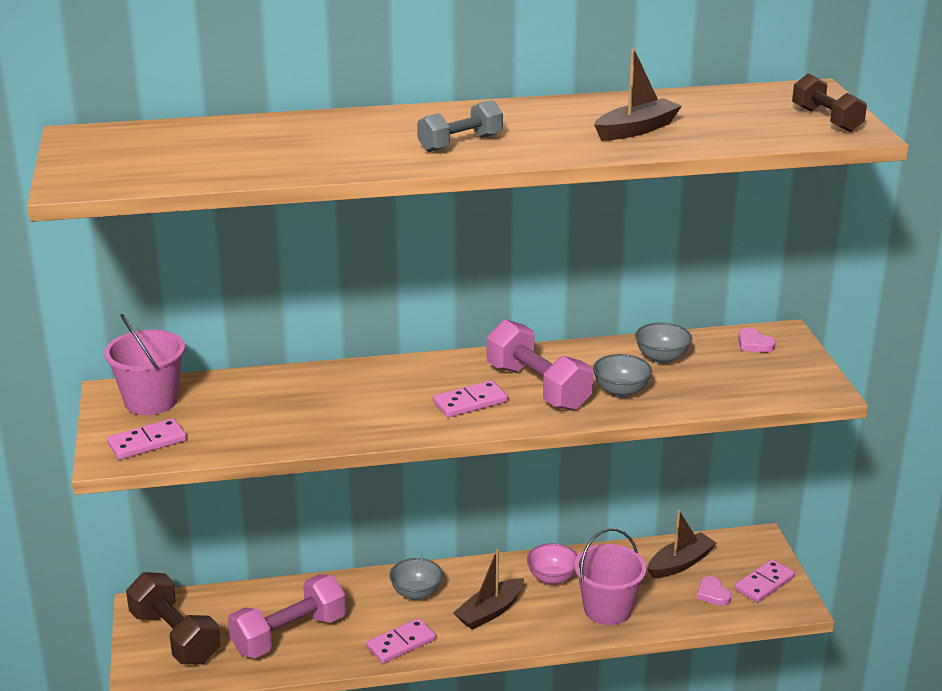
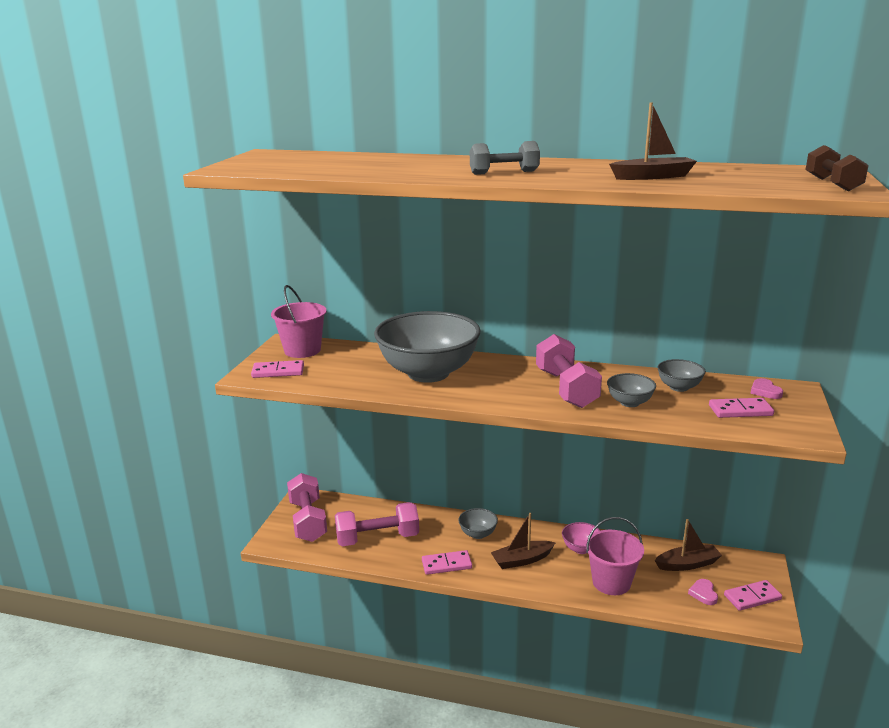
camera: 25 degrees right, 5 degrees down
brown dumbbell [126,572,220,664] -> pink dumbbell [287,473,327,542]
pink domino [433,380,508,417] -> pink domino moved to [709,398,774,418]
none -> grey bowl [374,311,481,383]

